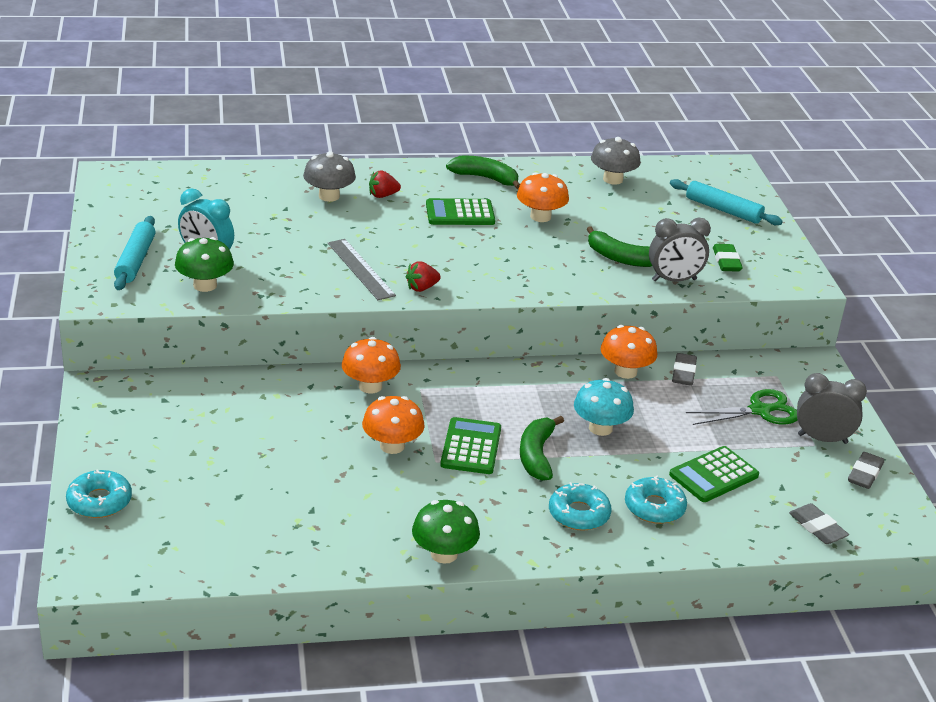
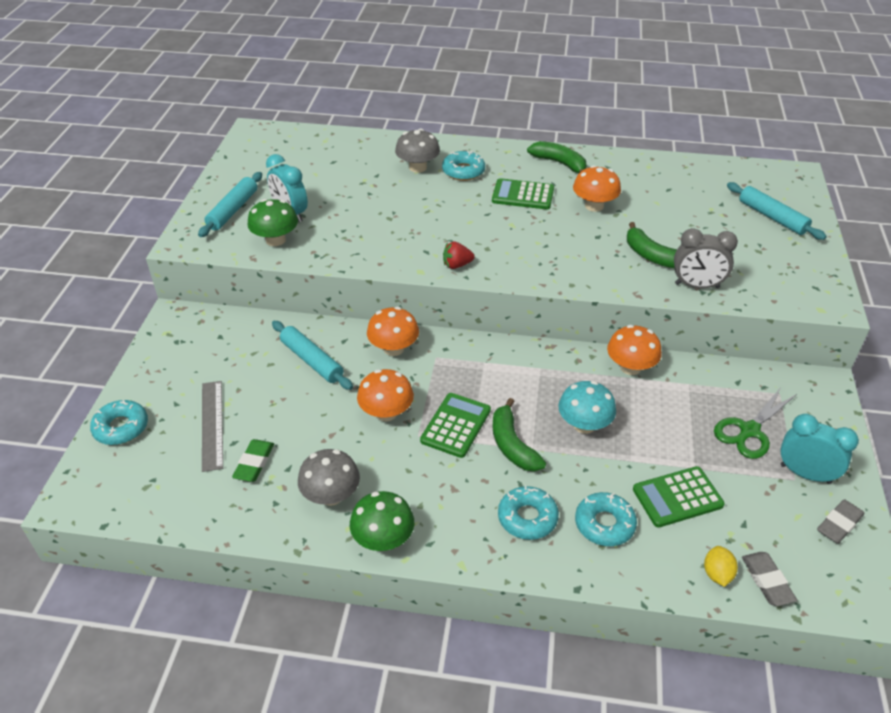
camera: 20 degrees right, 10 degrees up
grey ruler [328,239,396,300] -> grey ruler moved to [202,381,223,472]
red strawberry [369,170,401,198] -> turquoise donut [442,151,485,181]
green banana [520,416,564,481] -> green banana turned 45 degrees counterclockwise [492,398,546,472]
grey mushroom [591,137,641,185] -> grey mushroom moved to [298,449,360,506]
grey eraser [672,353,697,386] -> none
green scissors [686,389,798,425] -> green scissors turned 135 degrees clockwise [714,386,797,459]
green eraser [713,244,743,272] -> green eraser moved to [232,439,274,482]
grey clock [797,373,867,444] -> turquoise clock [780,414,859,484]
none -> turquoise rolling pin [272,321,353,390]
none -> yellow lemon [704,546,738,587]

